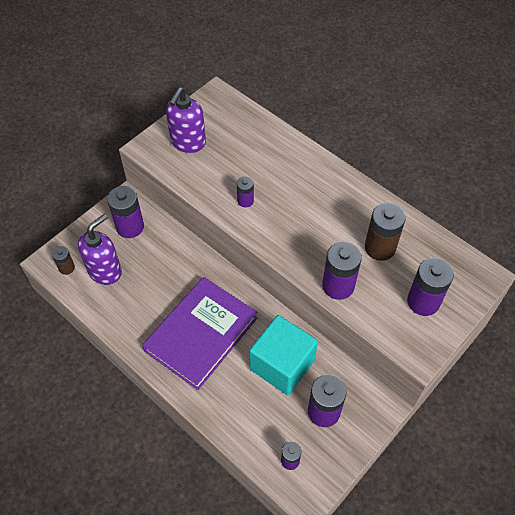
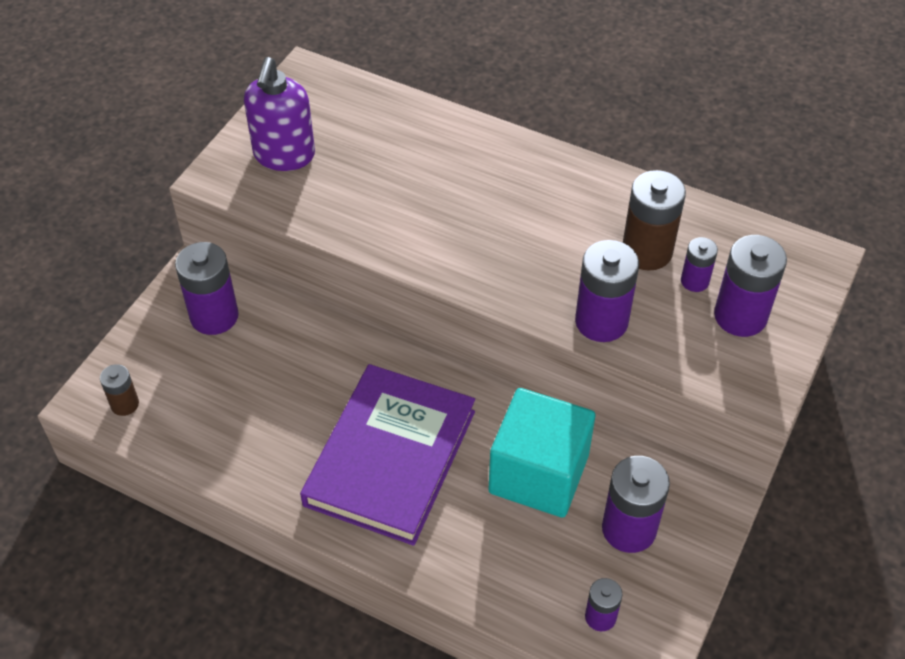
camera: 15 degrees left, 5 degrees down
purple soap dispenser [78,214,122,285] -> none
purple battery [237,176,254,207] -> purple battery moved to [681,237,718,292]

